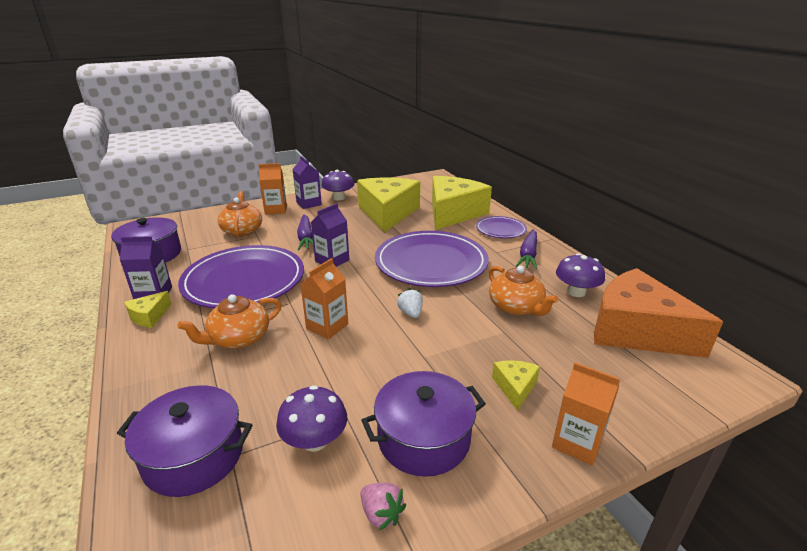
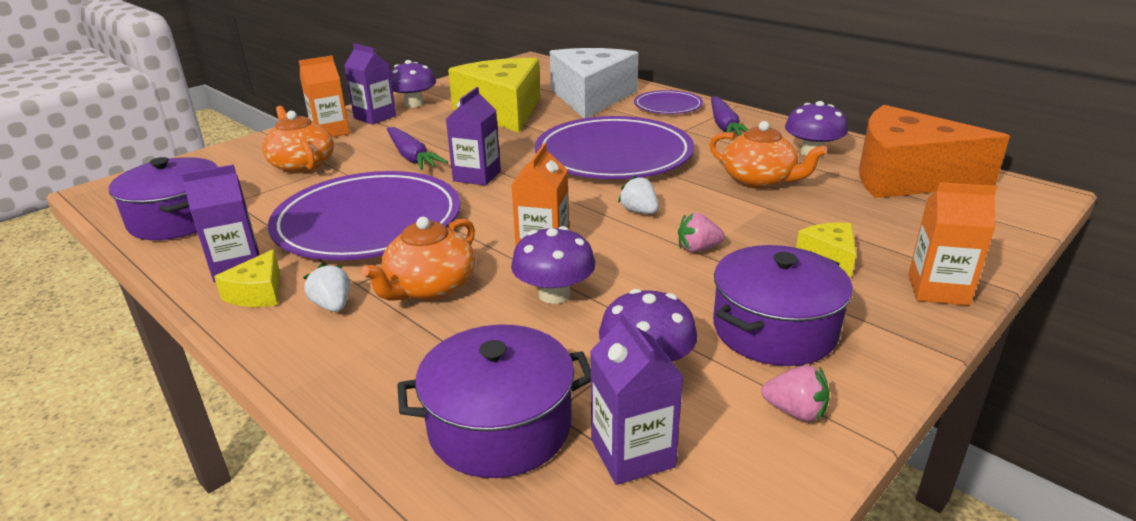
camera: 20 degrees left, 0 degrees up
yellow cheese [432,176,492,230] -> white cheese [550,48,638,118]
none -> white strawberry [303,263,350,312]
none -> purple mushroom [511,226,596,304]
none -> purple carton [590,310,683,485]
none -> pink strawberry [678,213,725,253]

